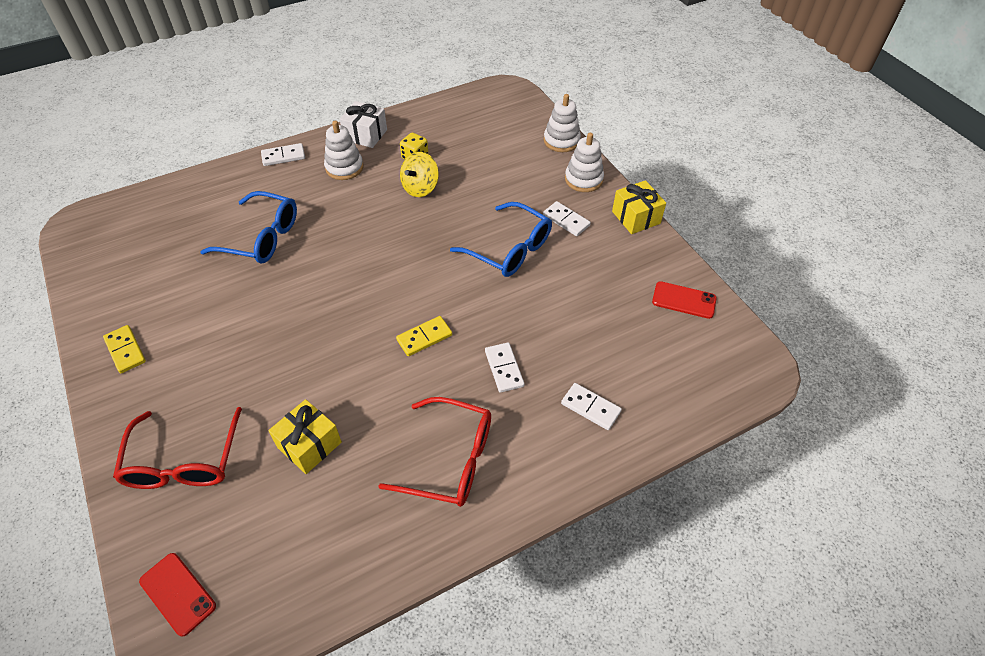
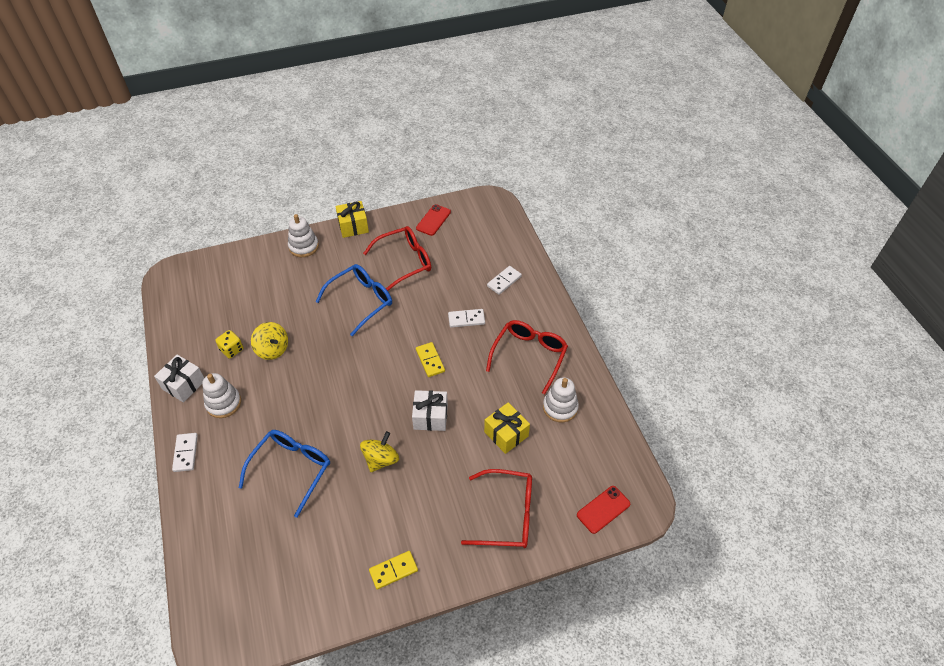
camera: 80 degrees left, 0 degrees up
white domino [543,201,591,236] -> none
white stacking toy [544,94,581,152] -> white stacking toy moved to [543,377,579,423]
none -> yellow spinning top [360,431,399,472]
none -> red glasses [363,226,431,291]
none -> white gift [412,390,448,431]

